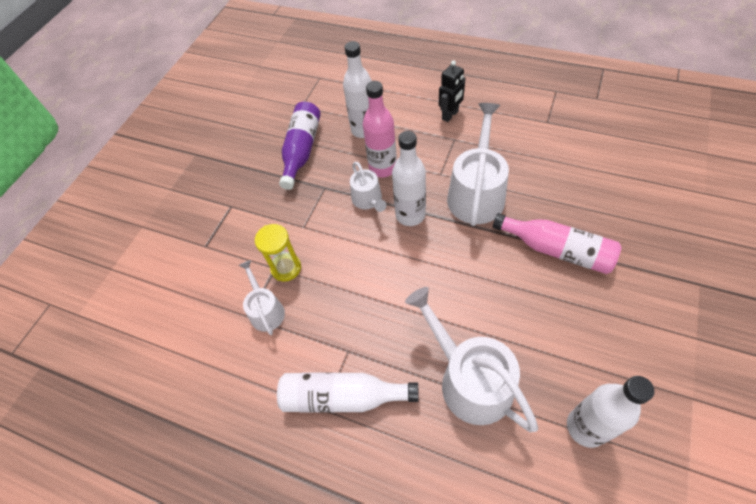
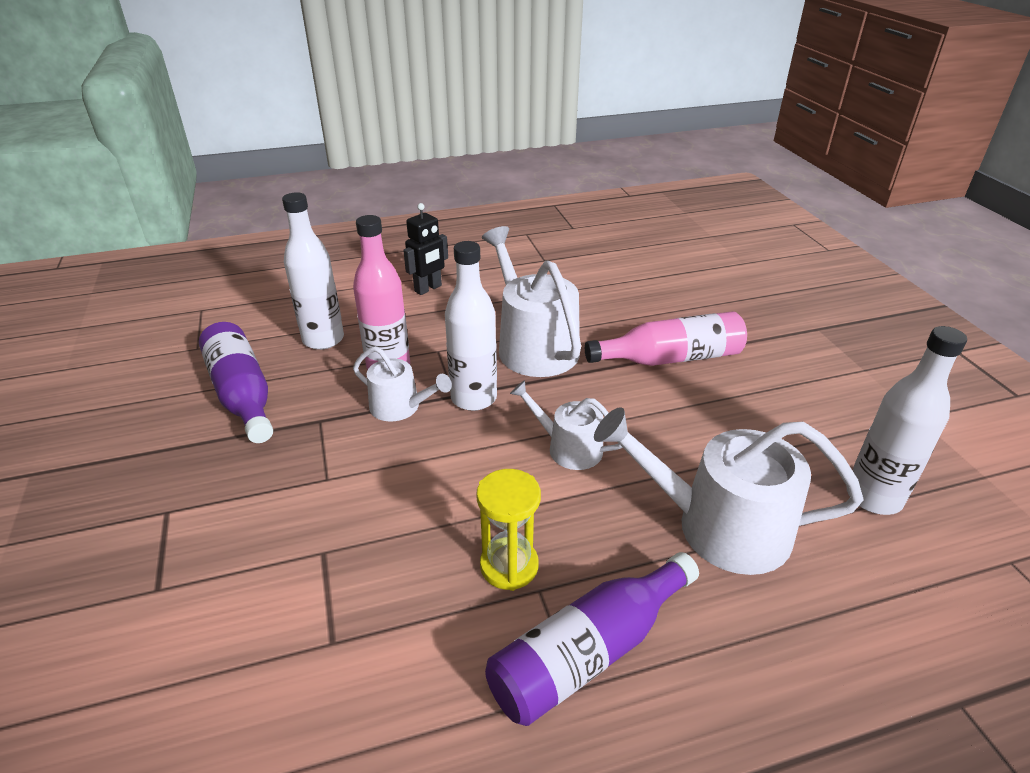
camera: 45 degrees left, 20 degrees down
white watering can [239,260,285,335] -> white watering can moved to [510,380,623,470]
yellow hourglass [255,224,301,282] -> yellow hourglass moved to [476,469,541,591]
white bottle [277,372,419,413] -> purple bottle [485,552,699,726]
black robot [439,60,465,122] -> black robot turned 45 degrees clockwise [403,203,448,295]

